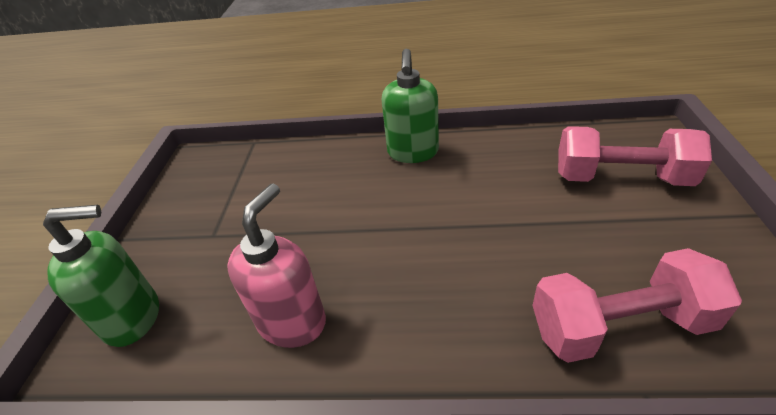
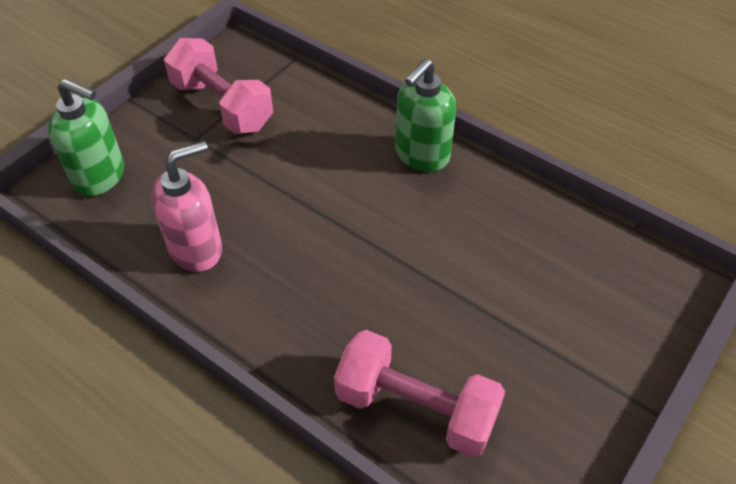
camera: 30 degrees right, 10 degrees up
pink dumbbell [558,126,712,186] -> pink dumbbell moved to [164,38,273,134]

